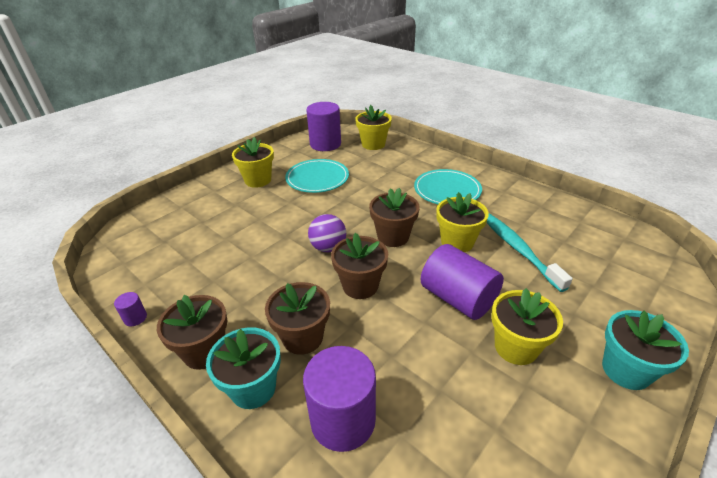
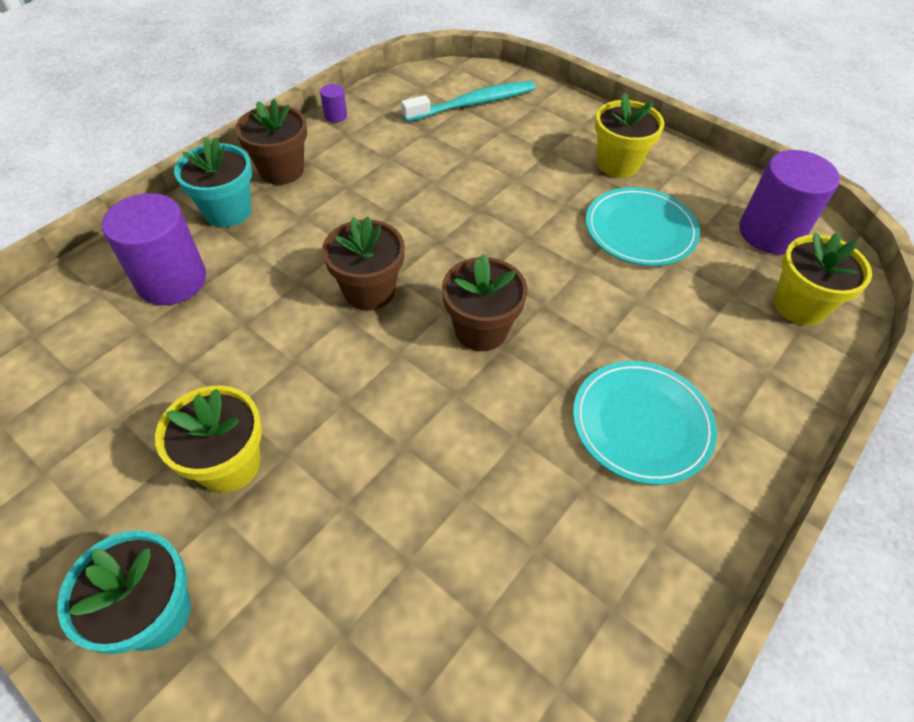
camera: 85 degrees right, 15 degrees up
brown flower pot [265,282,330,355] -> none
purple ball [308,214,346,252] -> none
purple cylinder [420,244,504,320] -> none
yellow flower pot [436,192,489,252] -> none
turquoise toothbrush [486,214,573,292] -> turquoise toothbrush moved to [401,81,535,122]

